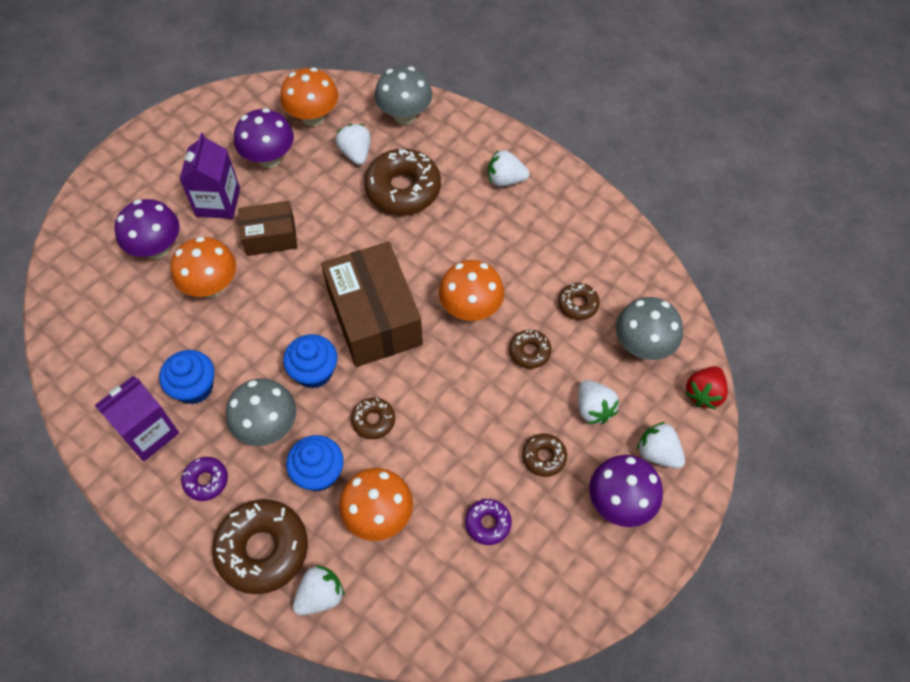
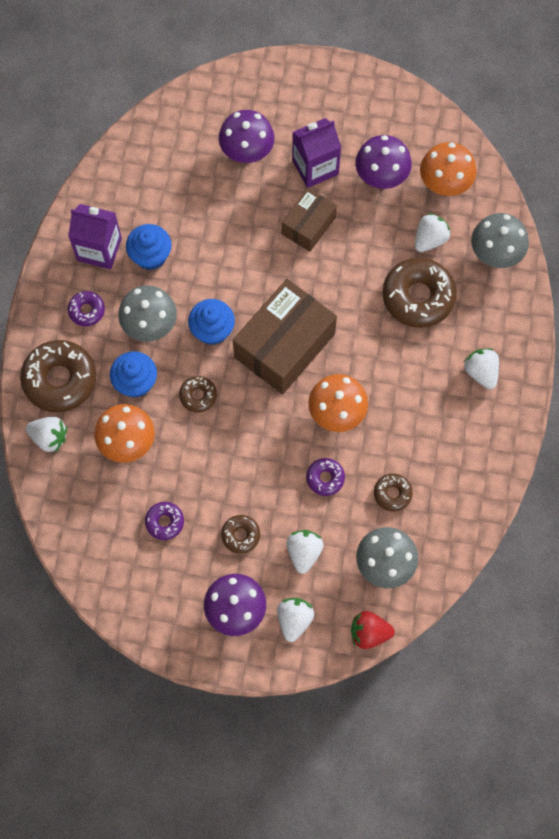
camera: 60 degrees right, 10 degrees up
orange mushroom [171,237,236,297] -> none
brown box [238,201,298,256] -> brown box turned 75 degrees clockwise [282,188,337,252]
brown donut [509,330,552,369] -> purple donut [306,458,345,496]
white strawberry [578,380,619,424] -> white strawberry turned 150 degrees clockwise [287,530,324,574]

